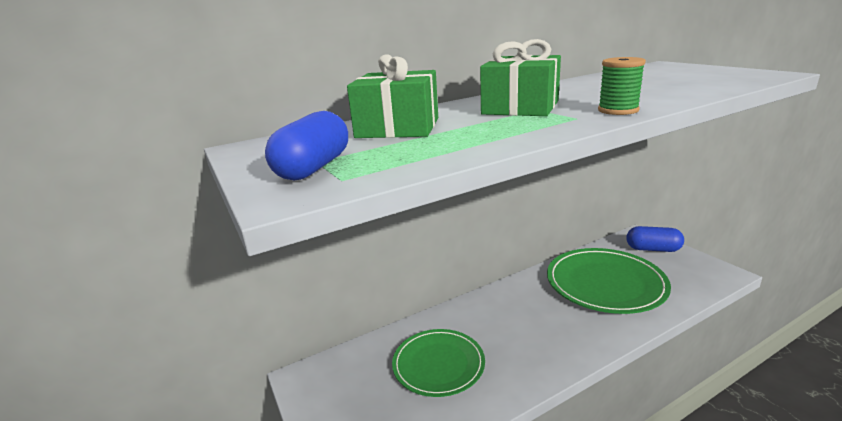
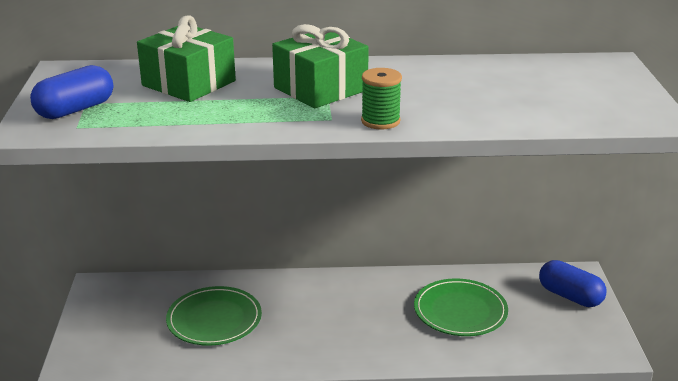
camera: 25 degrees right, 5 degrees up
green plate [547,248,671,314] -> green plate [414,278,508,336], size x0.66

